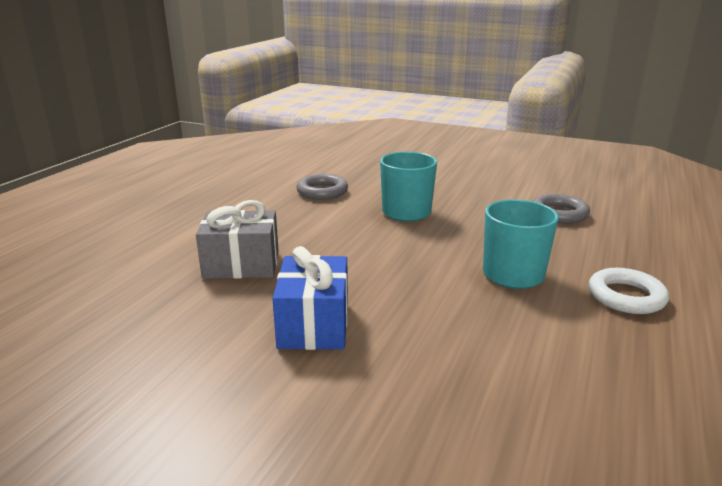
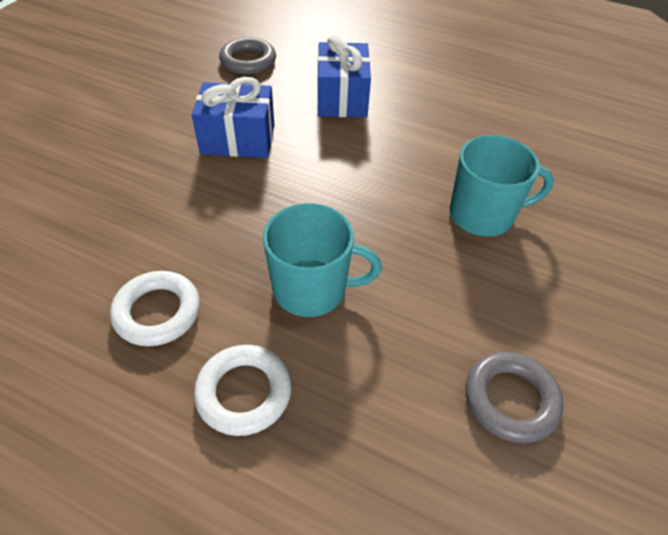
camera: 90 degrees right, 25 degrees up
grey gift [196,200,279,279] -> blue gift [317,35,371,117]
grey ring [296,174,348,200] -> grey ring moved to [219,37,276,75]
none -> white ring [110,271,200,347]

